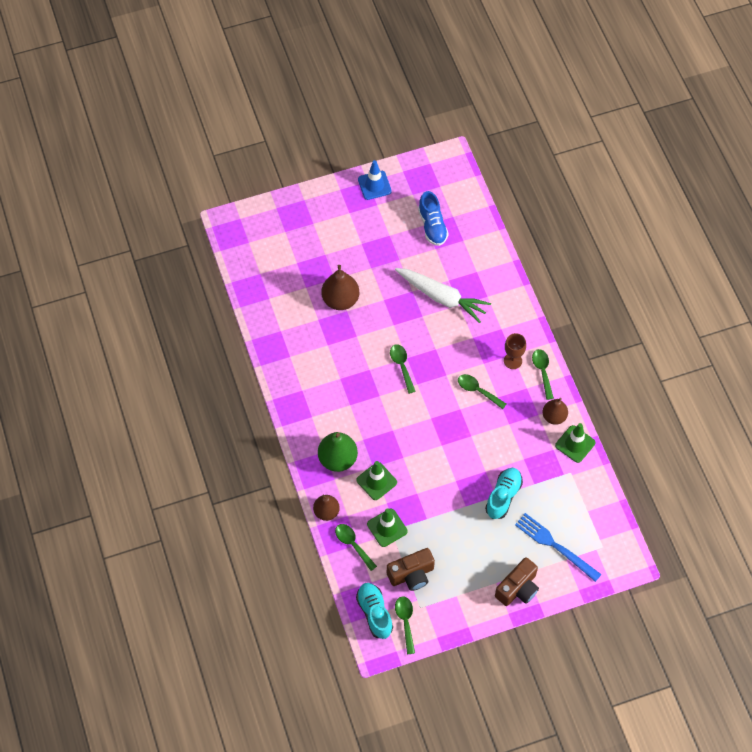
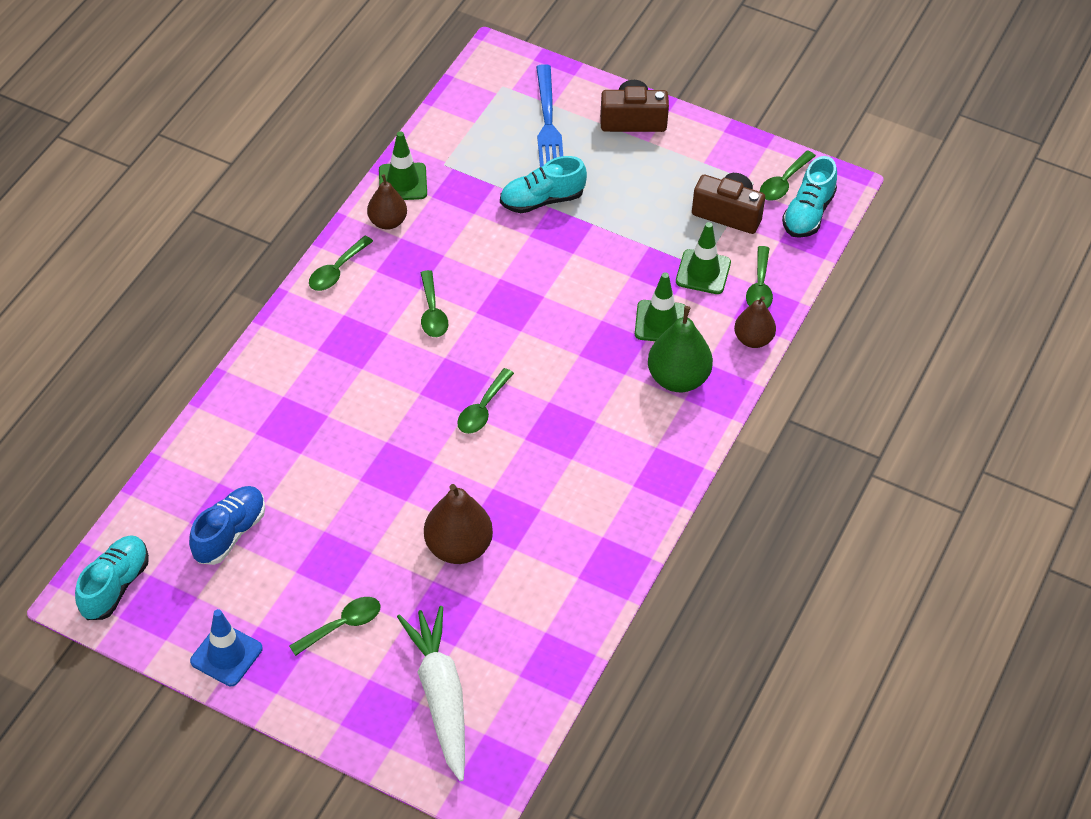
camera: 135 degrees left, 10 degrees down
white carrot [395,268,491,323] -> white carrot moved to [397,606,465,782]
brown goblet [504,333,526,369] -> none
none -> turquoise shoe [75,535,149,620]
none -> green spoon [289,597,381,656]

